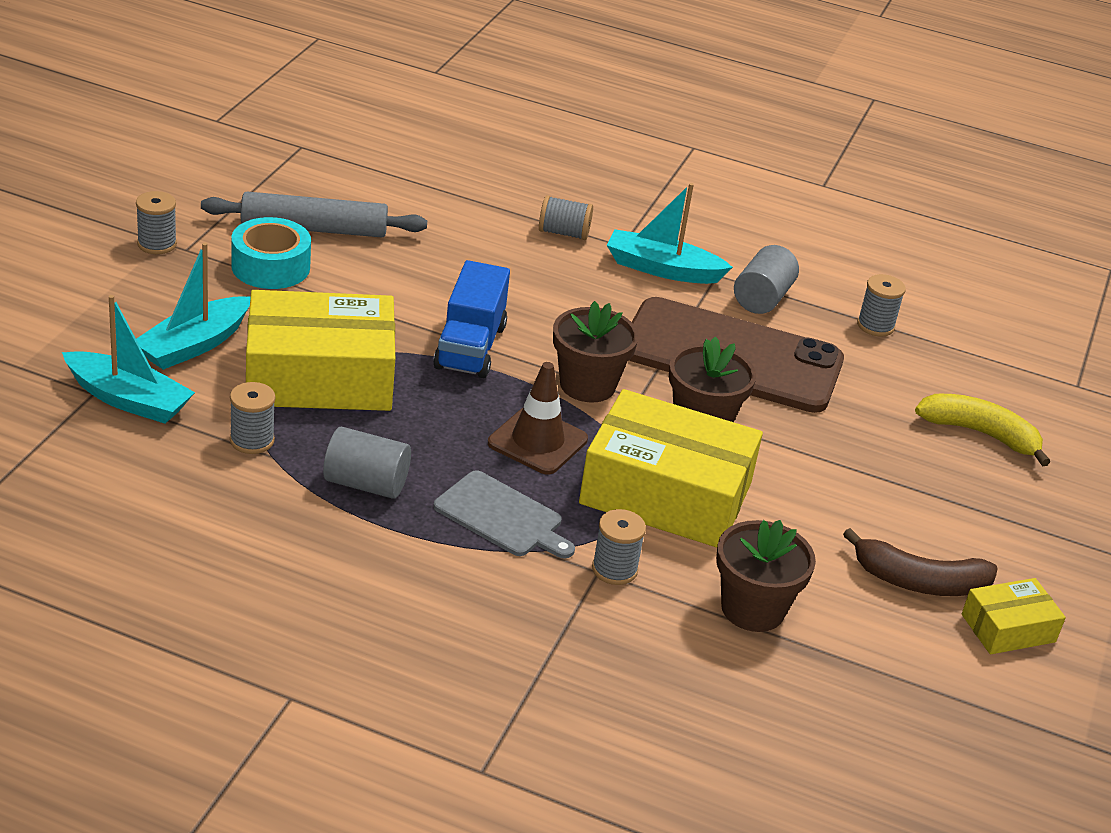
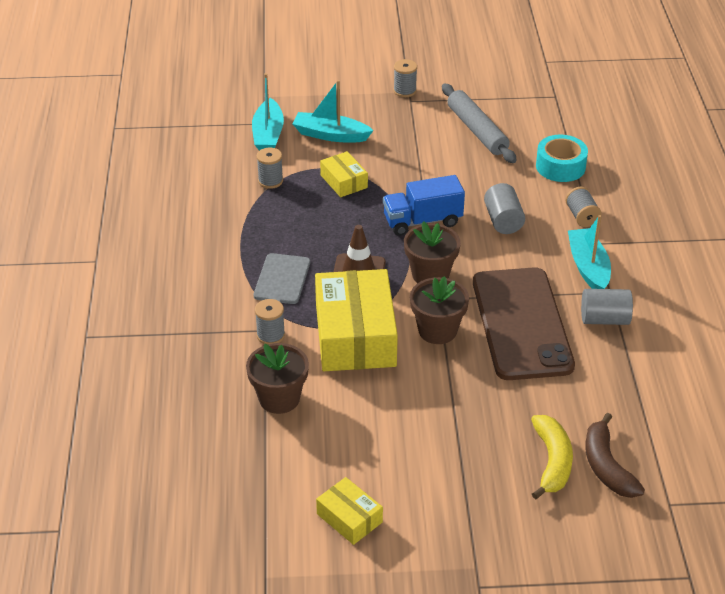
camera: 70 degrees right, 5 degrees up
turquoise tape [231,217,311,289] -> turquoise tape moved to [536,135,588,182]
yellow box [246,290,395,411] -> yellow box [320,151,368,197], size x0.49
grey cylinder [323,427,411,499] -> grey cylinder moved to [484,183,525,234]
brown banana [843,528,998,596] -> brown banana moved to [585,413,645,498]
grey spool [857,274,906,337] -> none

